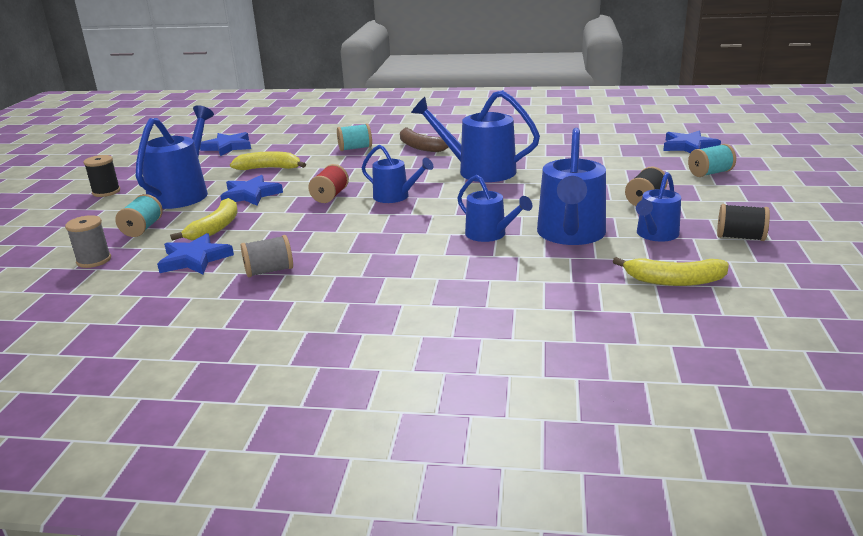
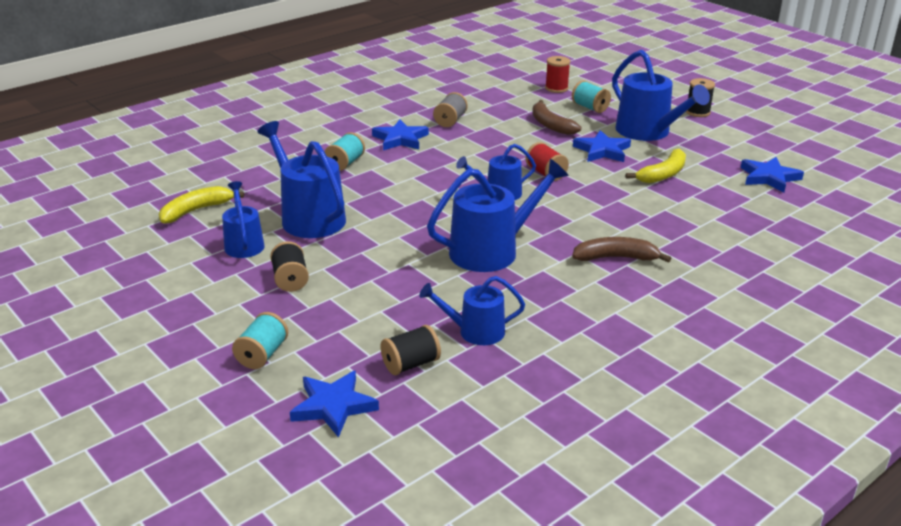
camera: 130 degrees right, 5 degrees up
grey spool [65,215,111,268] -> red spool [545,56,570,93]
blue star [157,233,234,275] -> blue star moved to [372,119,429,150]
yellow banana [170,198,238,241] -> brown banana [532,100,581,135]
turquoise spool [337,123,372,151] -> turquoise spool moved to [324,132,365,171]
blue watering can [457,175,532,242] -> blue watering can moved to [419,276,525,345]
black spool [717,204,770,241] -> black spool moved to [380,325,441,375]

